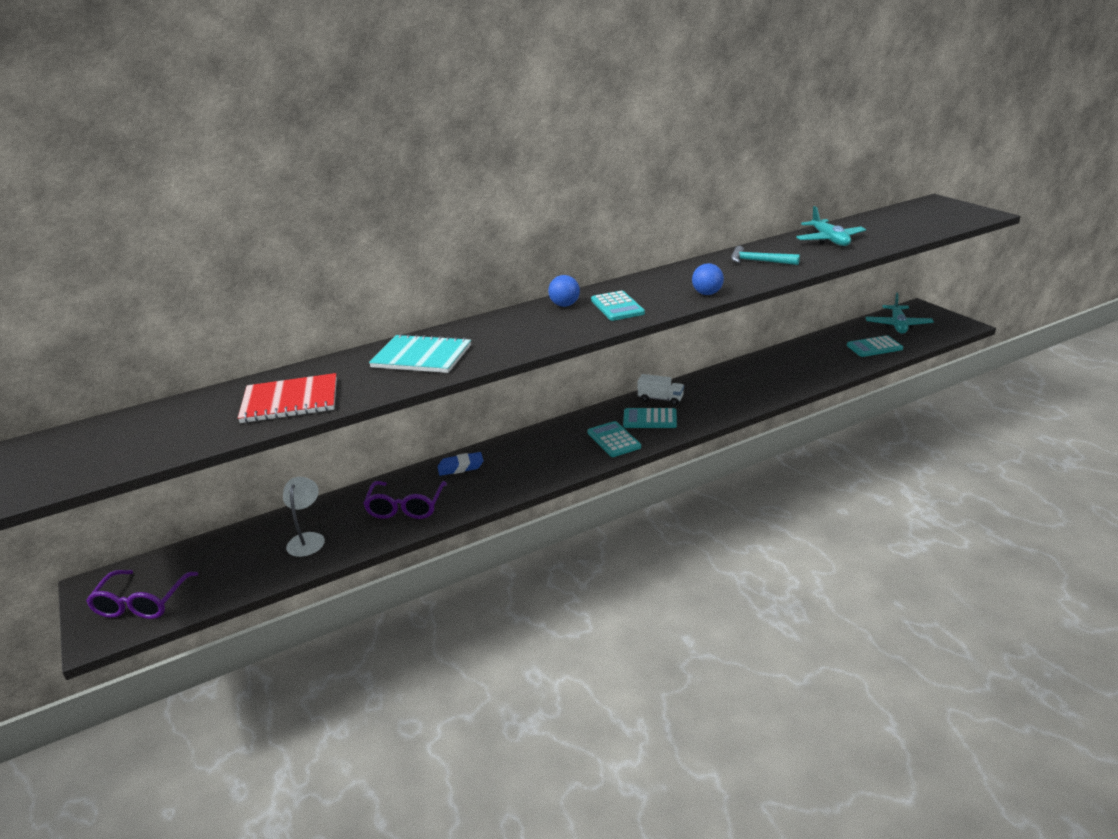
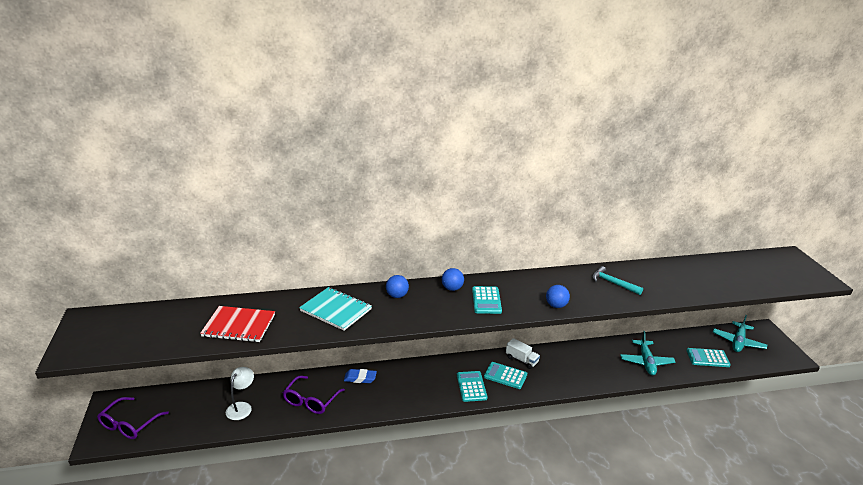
camera: 15 degrees right, 0 degrees up
turquoise plane [796,206,866,246] -> turquoise plane moved to [620,331,675,375]
none -> blue ball [386,275,409,298]

